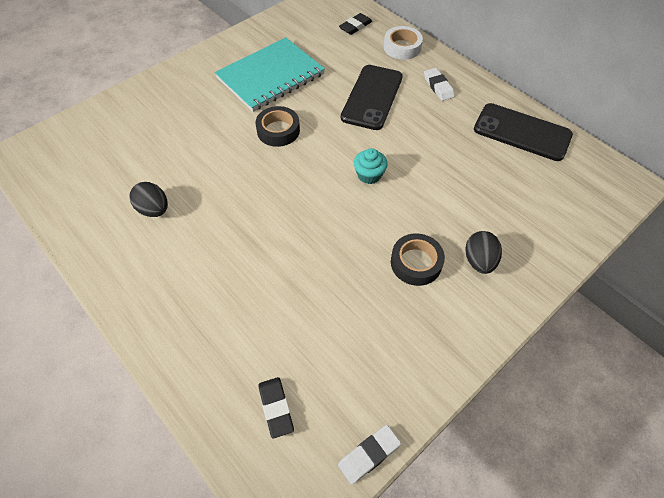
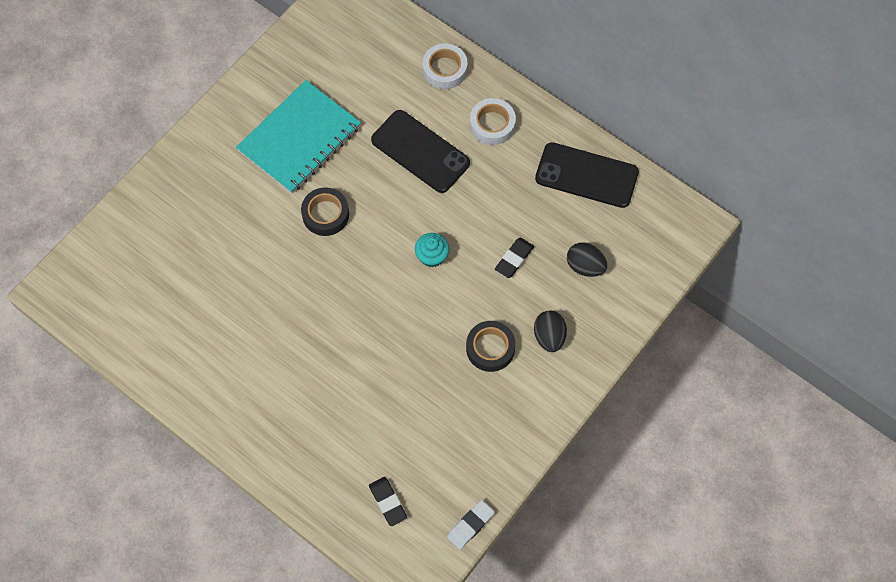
camera: 10 degrees left, 10 degrees up
black egg [129,182,168,217] -> black egg moved to [567,242,607,277]
black eraser [339,13,372,35] -> black eraser moved to [495,238,534,278]
black phone [341,65,403,130] -> black phone turned 60 degrees counterclockwise [371,110,470,193]
white eraser [424,68,455,101] -> white tape [470,98,516,145]

